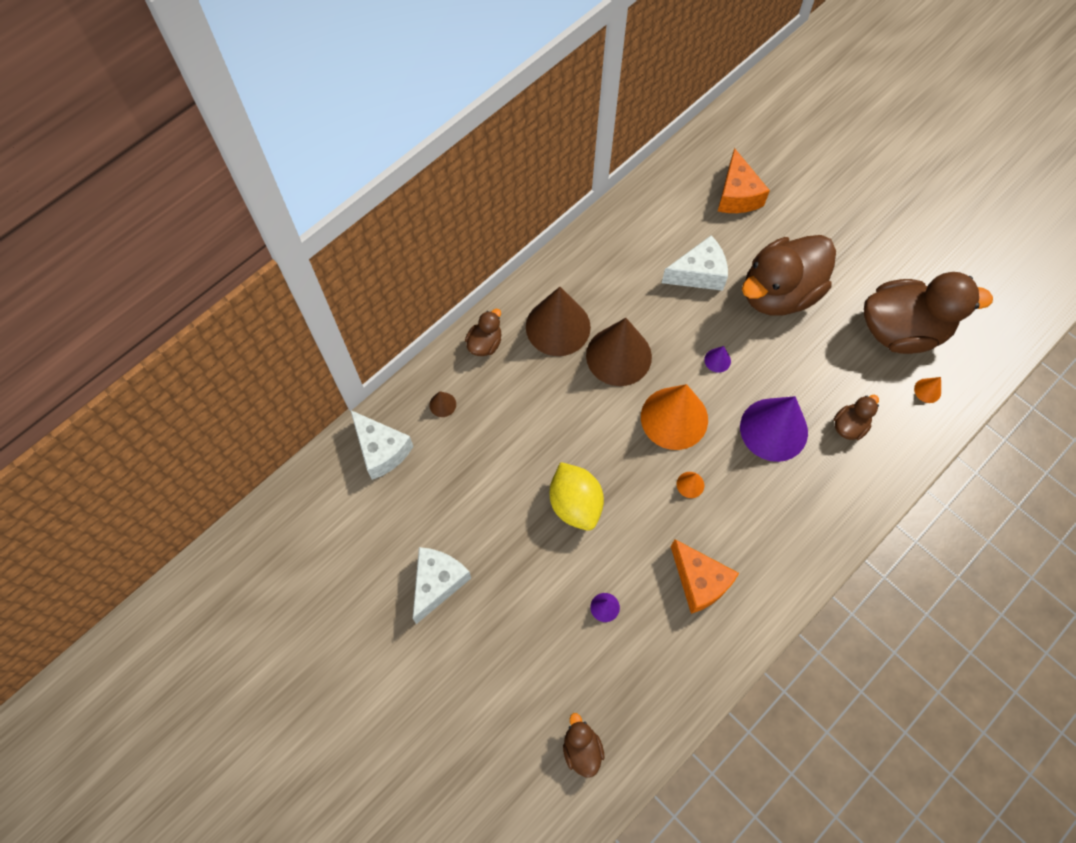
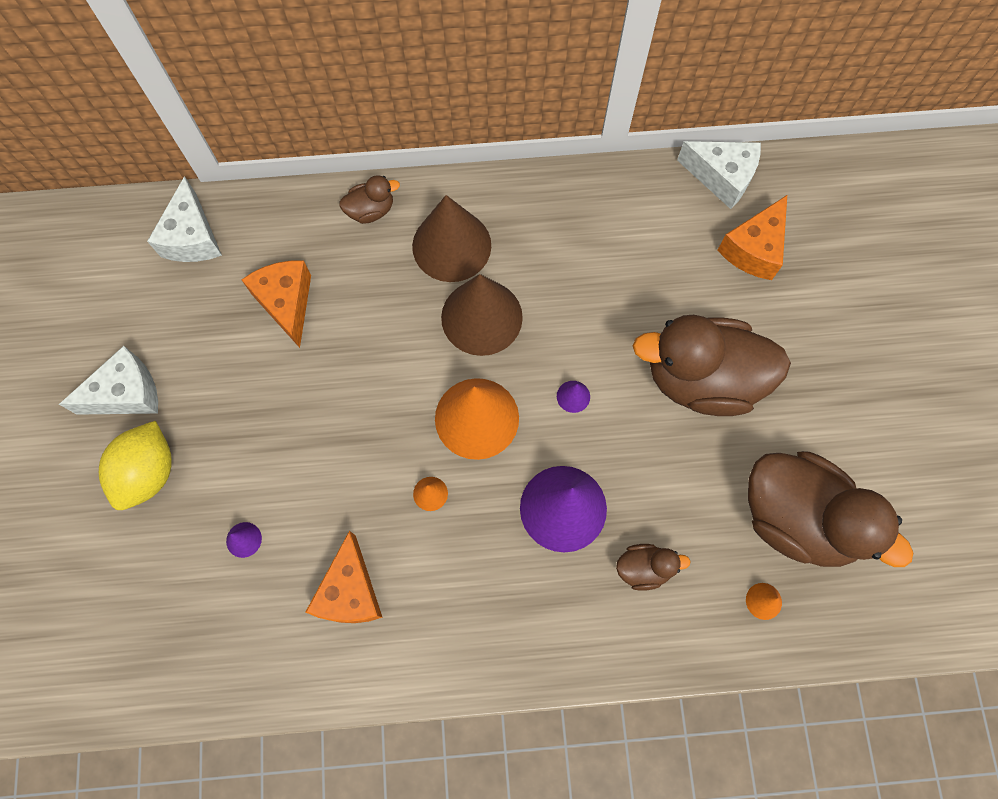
camera: 40 degrees right, 5 degrees up
brown cone [429,391,456,417] -> none
yellow lemon [550,462,604,531] -> yellow lemon moved to [99,421,172,510]
brown duck [563,713,604,777] -> none
white cheese [662,235,728,291] -> white cheese moved to [677,141,761,209]
none -> orange cheese [241,261,311,348]

